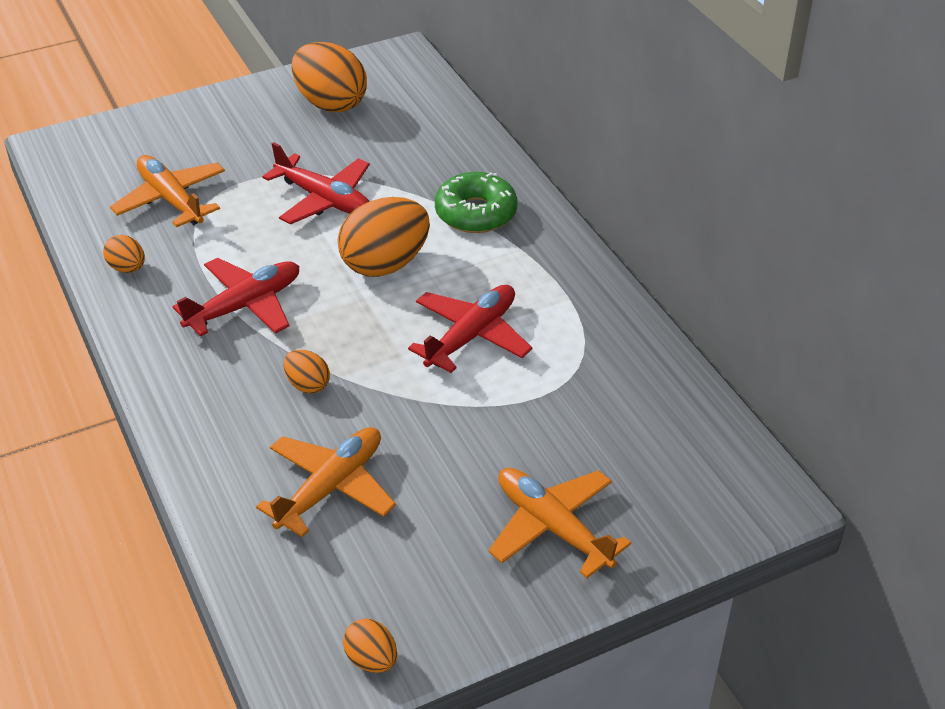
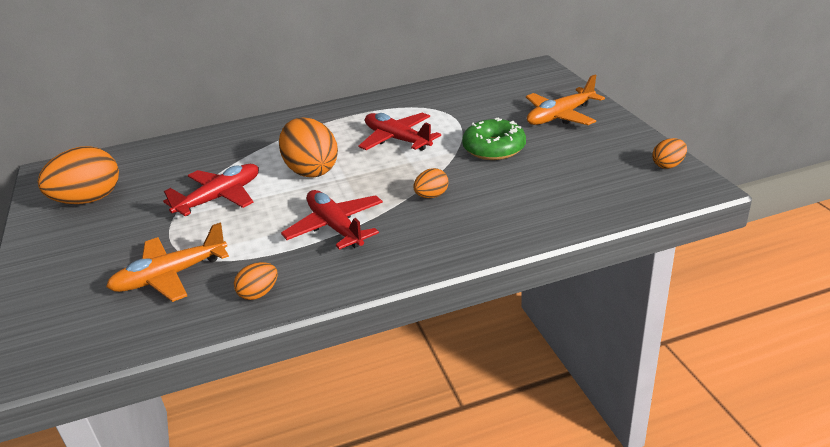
camera: 80 degrees left, 10 degrees down
orange plane [256,427,396,537] -> none
green donut [435,172,517,233] -> green donut moved to [462,117,526,160]

